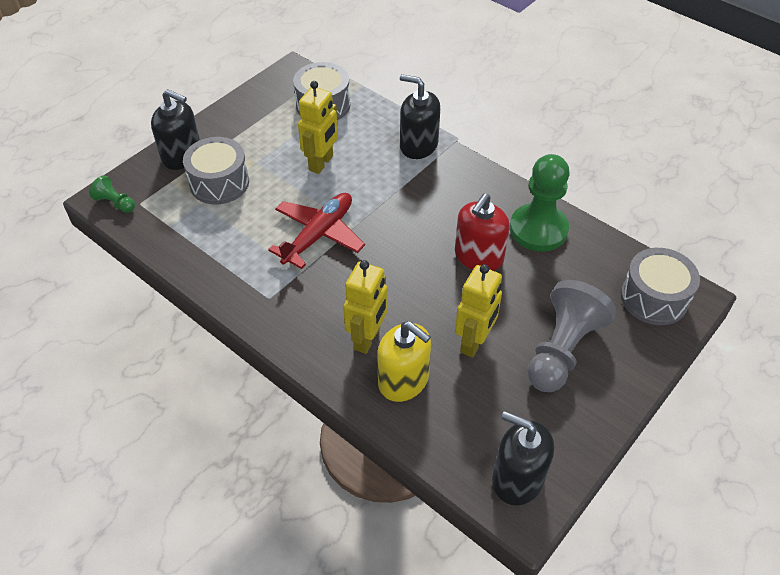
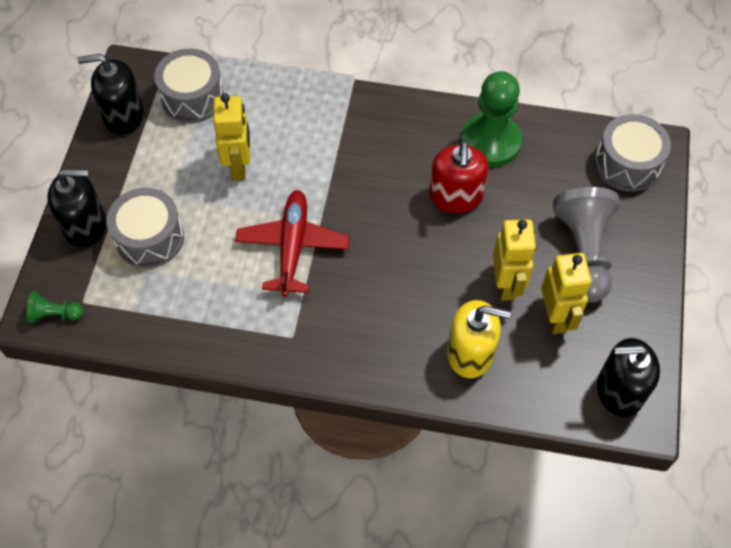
camera: 30 degrees left, 10 degrees up
yellow robot [343,260,388,354] -> yellow robot moved to [541,253,592,334]
black soap dispenser [400,74,440,159] -> black soap dispenser moved to [77,54,144,135]

